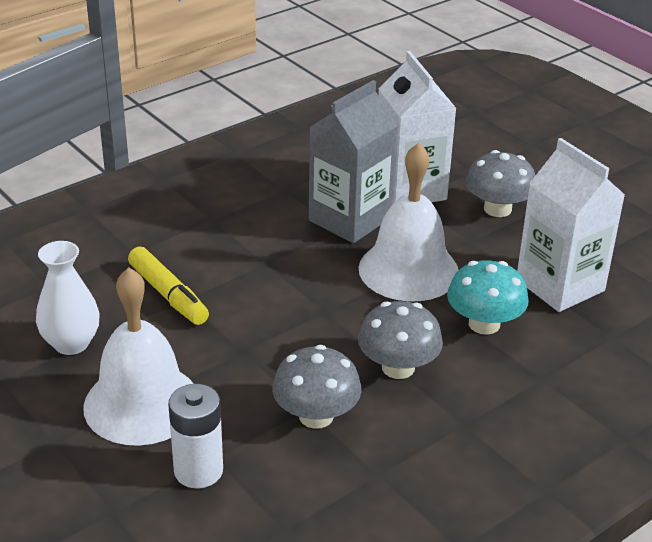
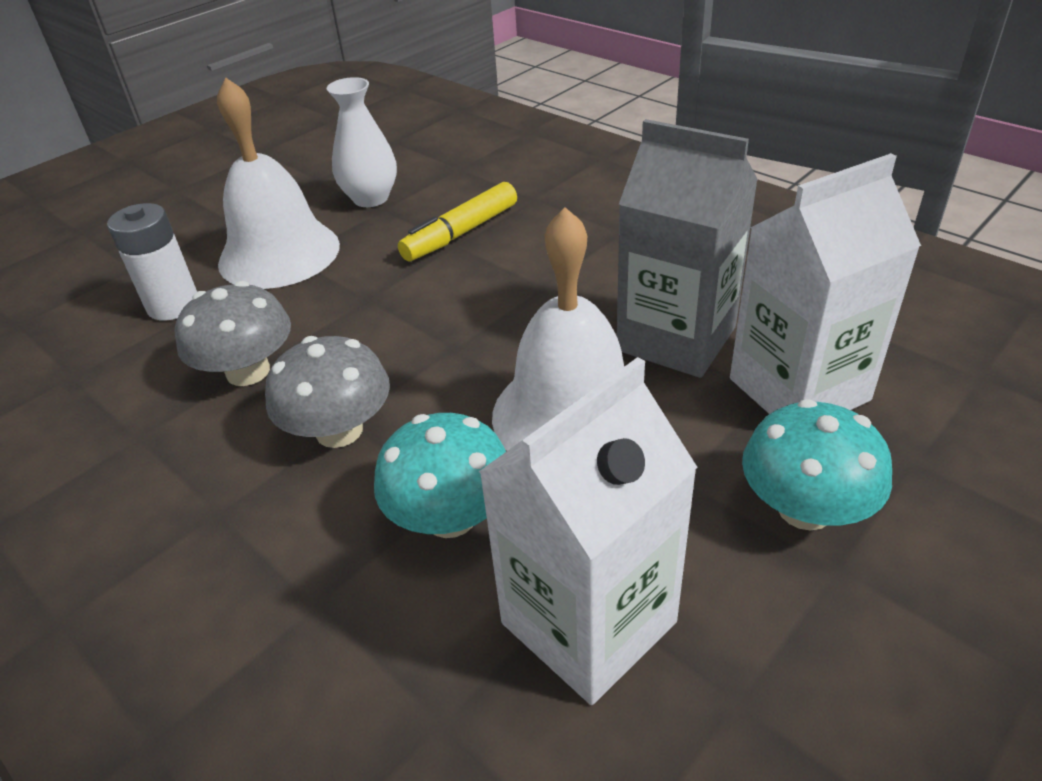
camera: 85 degrees right, 5 degrees up
grey mushroom [465,150,535,217] -> turquoise mushroom [742,399,892,531]

